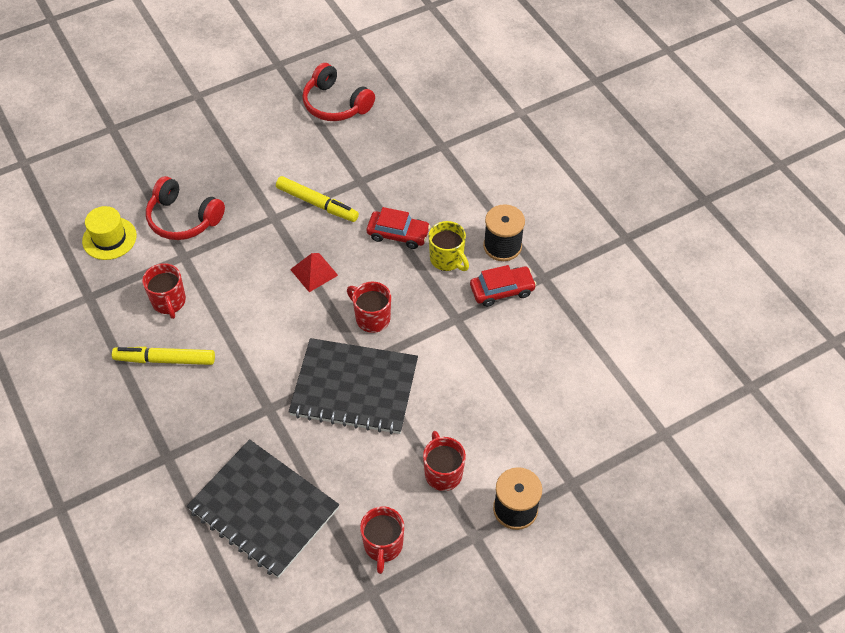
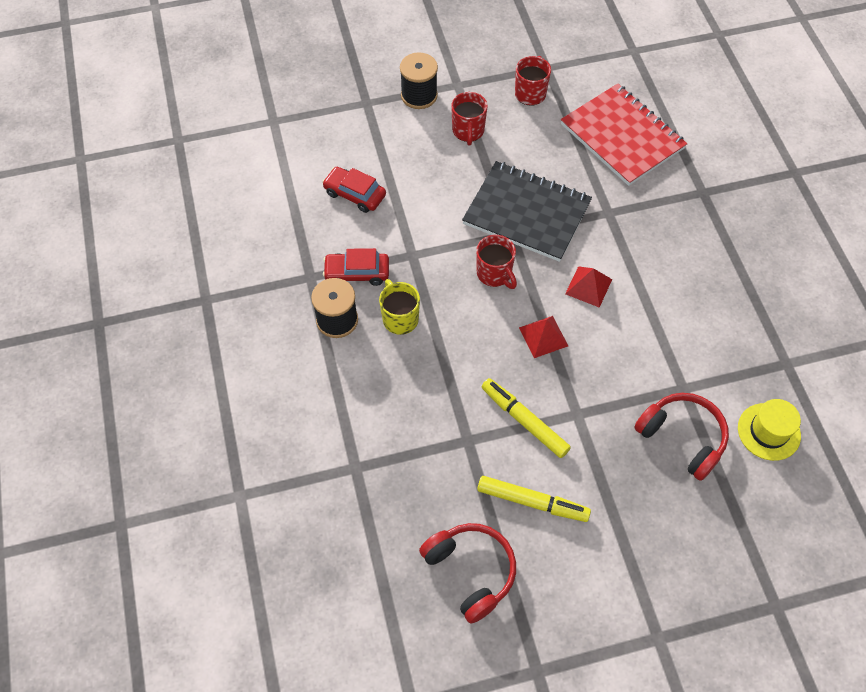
camera: 165 degrees left, 5 degrees up
yellow marker [112,347,215,365] -> yellow marker moved to [477,476,591,522]
red mug [142,263,186,319] -> none
black notebook [187,439,339,578] -> red notebook [561,83,688,186]
red car [367,207,430,249] -> red car moved to [322,167,386,213]
none -> red pyramid [565,266,612,308]

